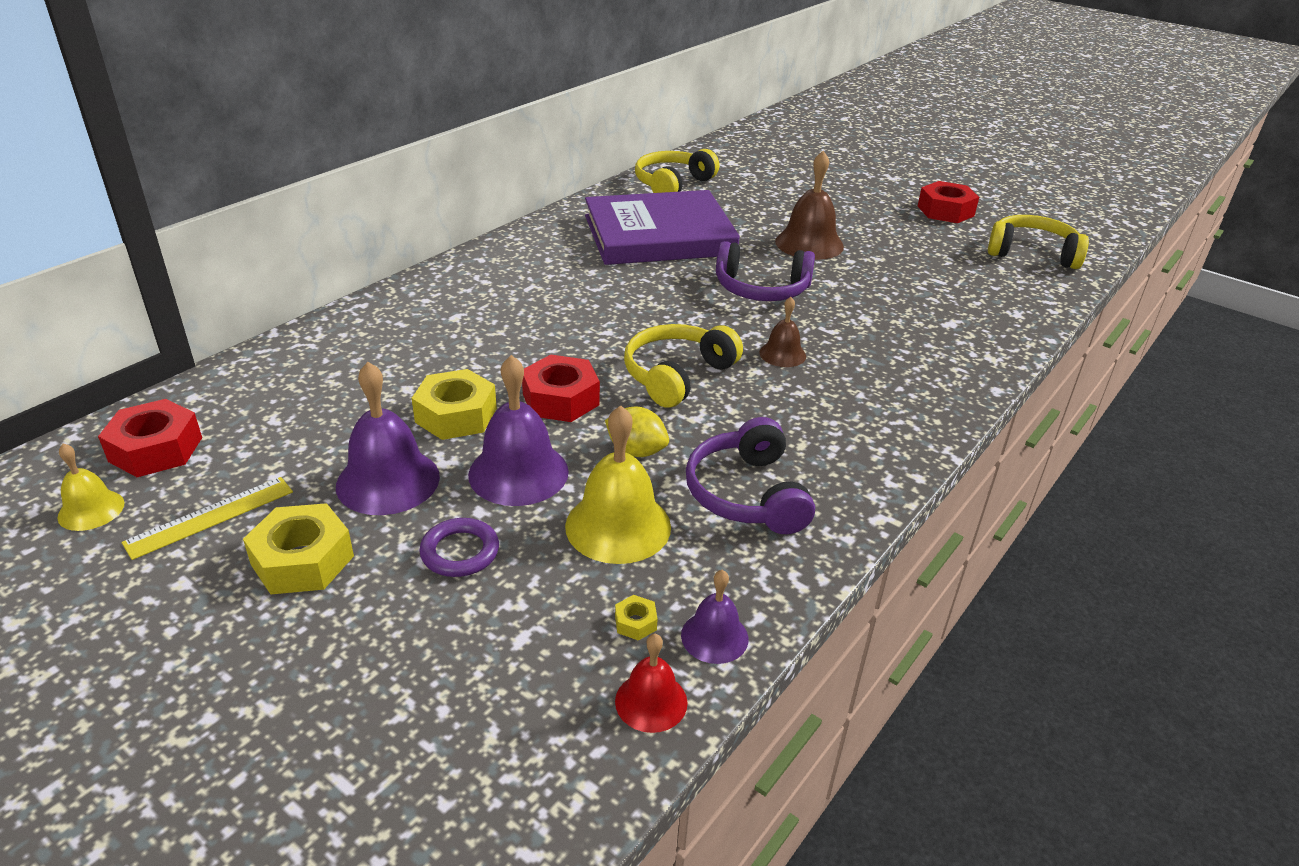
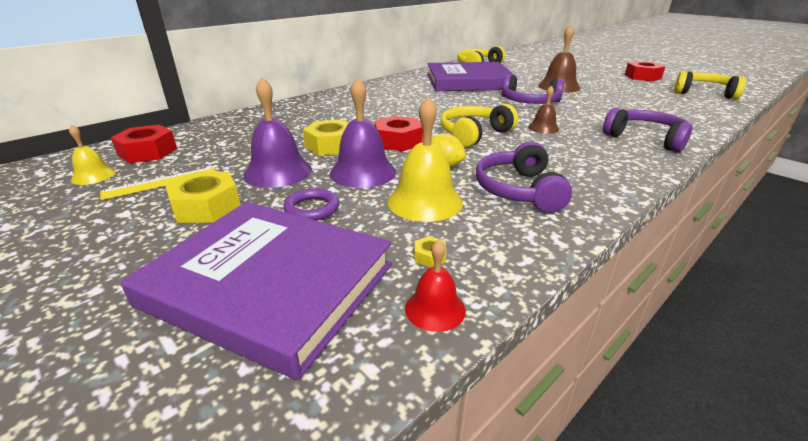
camera: 10 degrees right, 5 degrees down
purple bell [681,570,748,664] -> none
none -> purple book [121,202,392,380]
none -> purple headphones [603,108,692,153]

